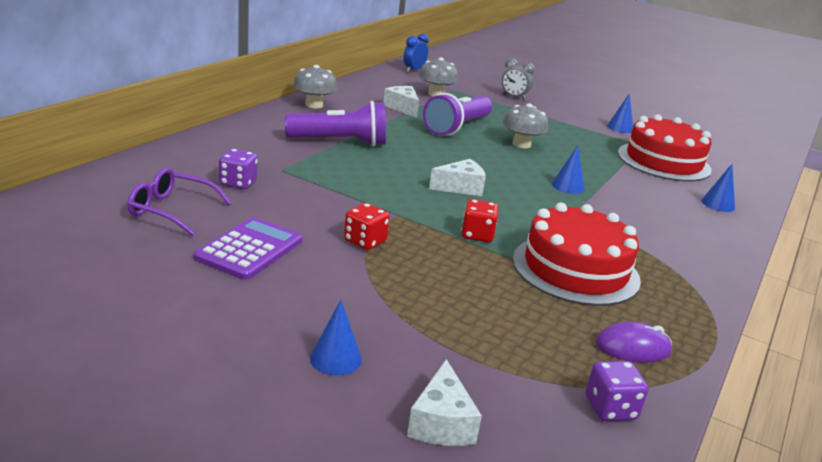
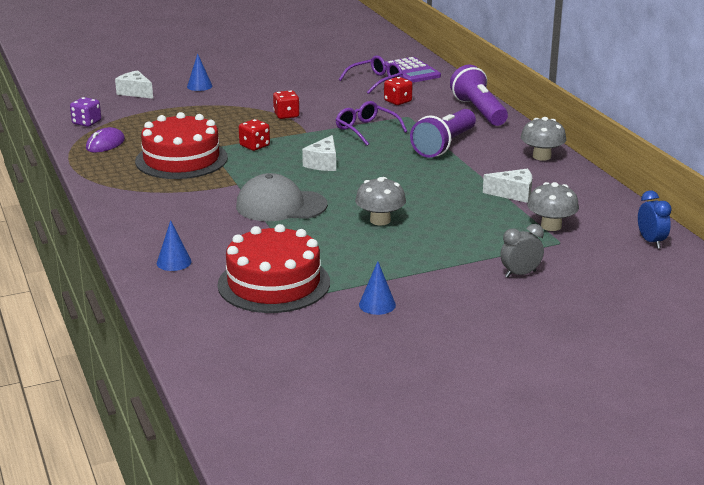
camera: 130 degrees right, 0 degrees up
purple calculator [194,217,302,280] -> purple calculator moved to [385,57,441,83]
purple dice [219,149,258,189] -> red dice [384,77,413,105]
purple flashlight [423,93,492,136] -> purple flashlight moved to [450,65,508,126]
blue cone [552,145,585,194] -> grey cap [236,173,328,221]
none -> purple glasses [336,101,407,146]

